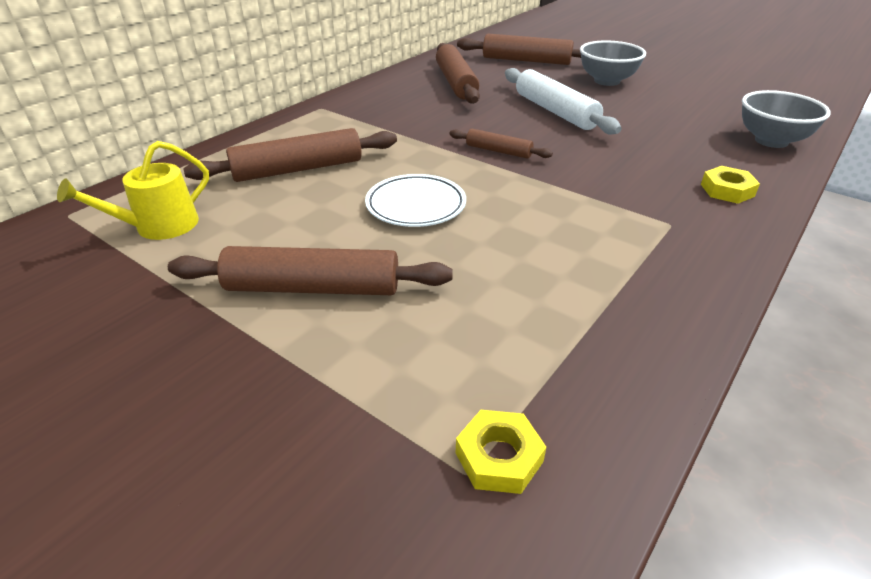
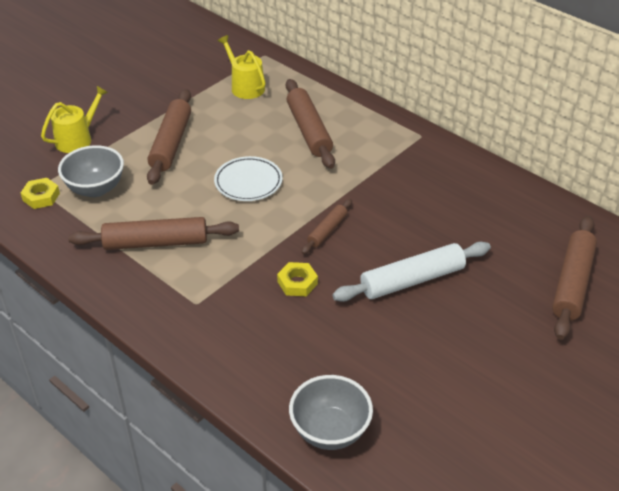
camera: 95 degrees right, 5 degrees up
brown rolling pin [436,43,480,104] -> brown rolling pin moved to [68,217,239,250]
grey bowl [580,40,646,86] -> grey bowl moved to [58,145,124,197]
yellow nut [701,166,760,204] -> yellow nut moved to [277,262,318,296]
none -> yellow watering can [41,86,108,153]

